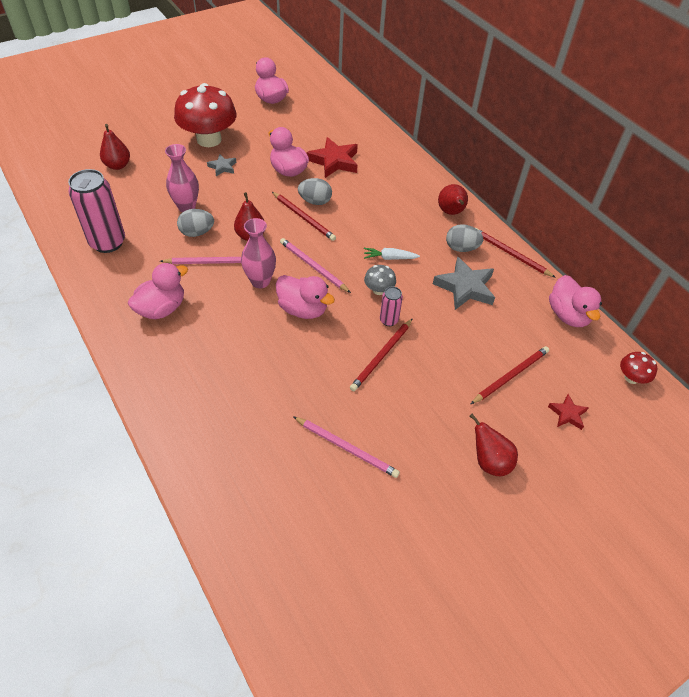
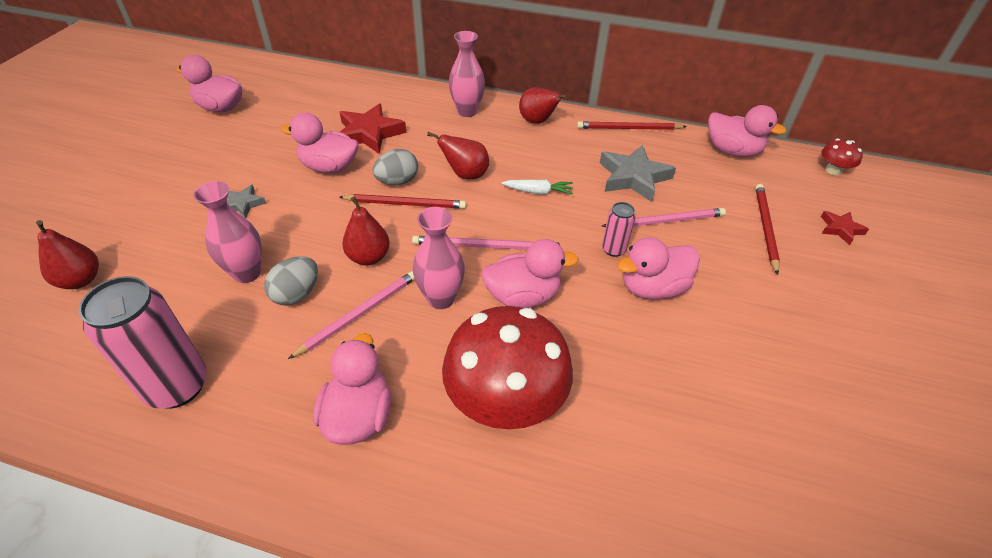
camera: 40 degrees left, 5 degrees down
red mushroom [174,83,237,147] -> red mushroom moved to [442,306,573,429]
pink pencil [293,416,400,478] -> pink pencil moved to [602,208,726,227]
red pencil [350,318,413,391] -> pink duck [617,237,700,299]
white carrot [364,248,420,260] -> white carrot turned 135 degrees counterclockwise [502,180,573,195]
grey mushroom [364,265,396,295] -> none
grey egg [446,224,483,252] -> none
red pear [470,414,518,476] -> red pear moved to [427,132,489,179]
none -> pink vase [449,31,485,117]

